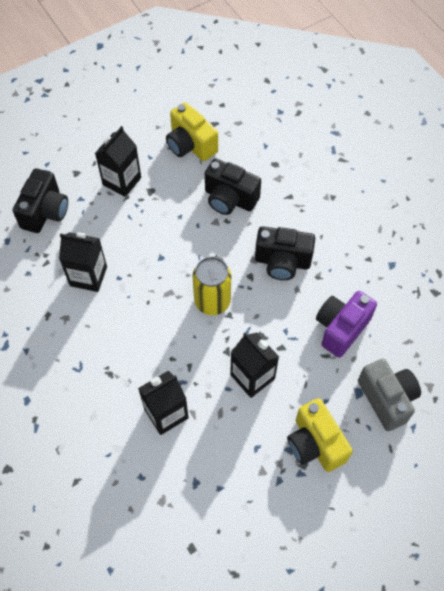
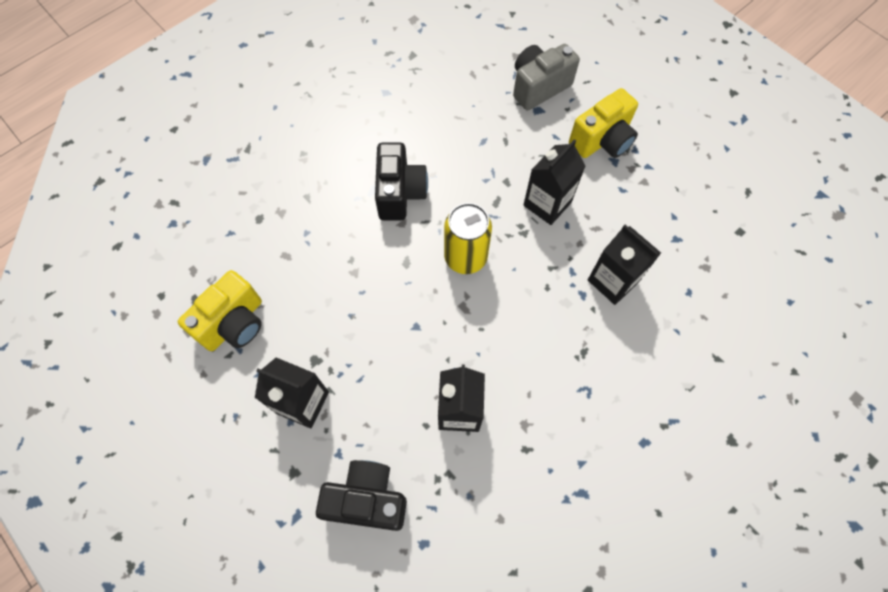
camera: 100 degrees left, 5 degrees up
black camera [205,158,261,215] -> none
purple camera [316,291,377,358] -> none

